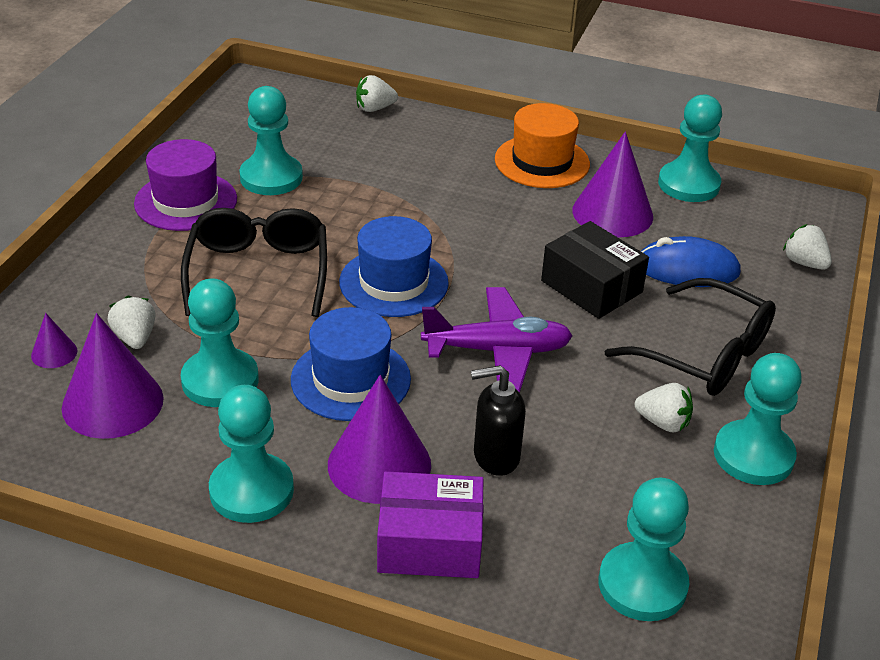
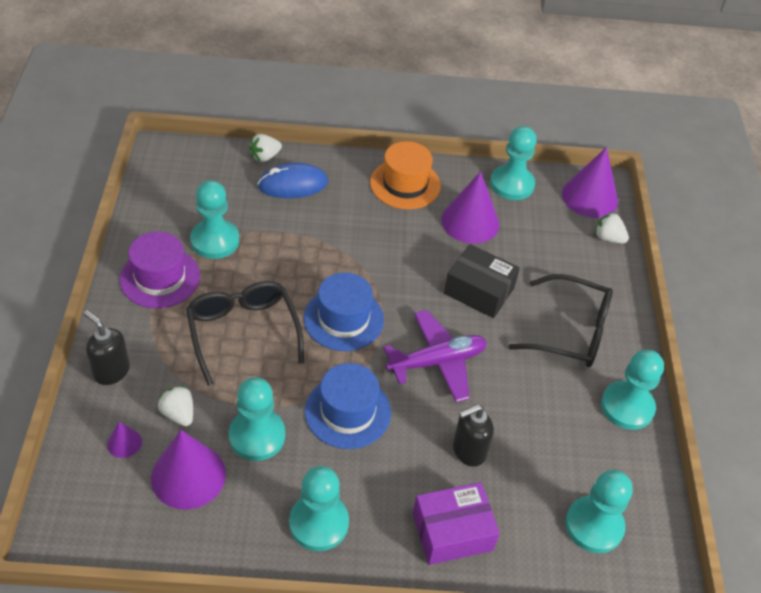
camera: 20 degrees left, 10 degrees up
purple cone [328,375,431,504] -> purple cone moved to [562,147,618,218]
white strawberry [635,383,693,433] -> none
blue mouse [641,236,741,287] -> blue mouse moved to [257,163,328,198]
none -> black soap dispenser [84,310,130,385]

